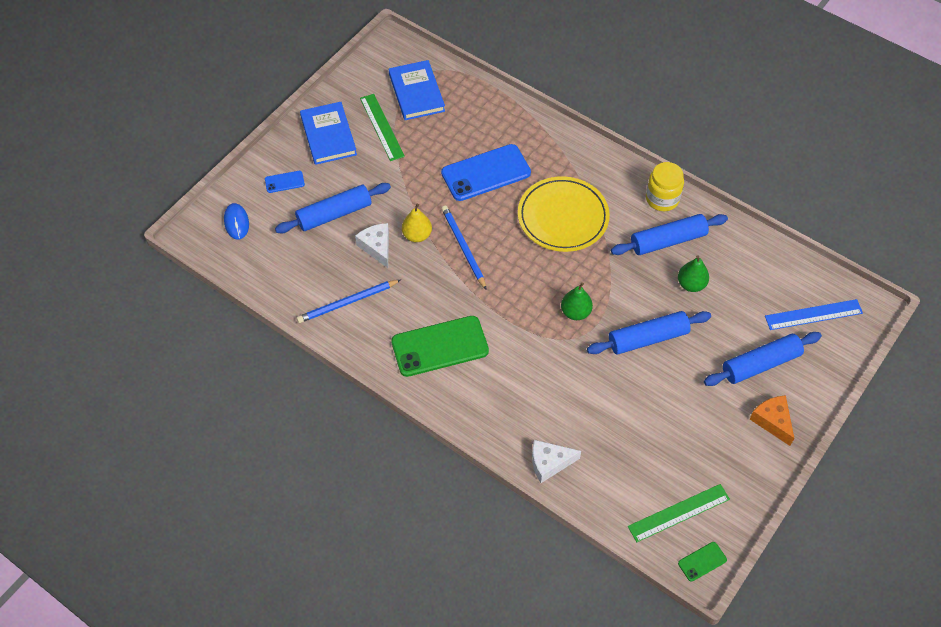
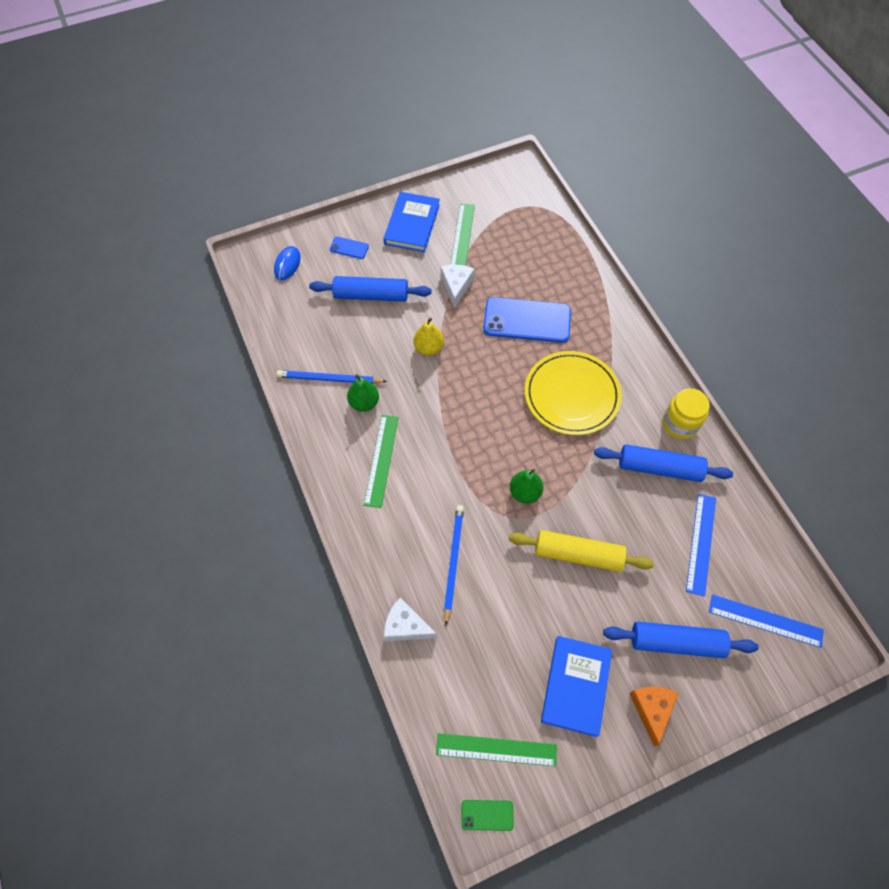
camera: 30 degrees right, 5 degrees up
white cheese [355,223,389,268] -> white cheese moved to [440,265,475,308]
blue book [389,60,445,120] -> blue book moved to [541,636,612,737]
green phone [391,316,489,377] -> green ruler [364,415,399,508]
blue pencil [441,205,487,290] -> blue pencil moved to [444,505,464,625]
blue rolling pin [587,311,711,355] -> yellow rolling pin [509,530,654,572]
green pear [678,255,709,292] -> green pear moved to [347,374,379,411]
none -> blue ruler [686,494,716,597]

